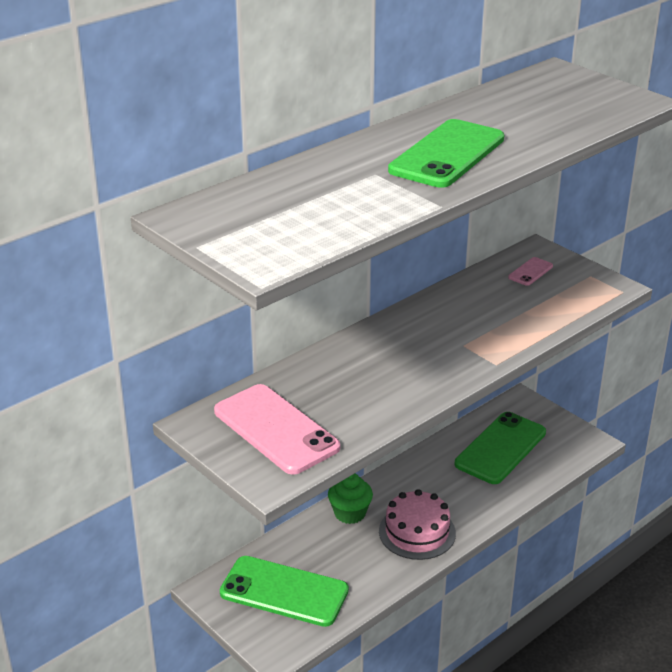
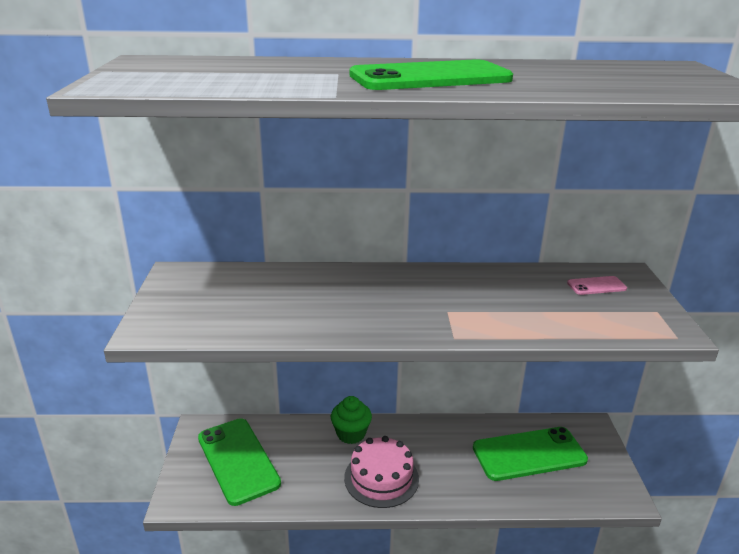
camera: 40 degrees right, 5 degrees down
pink phone [214,384,340,475] -> none

